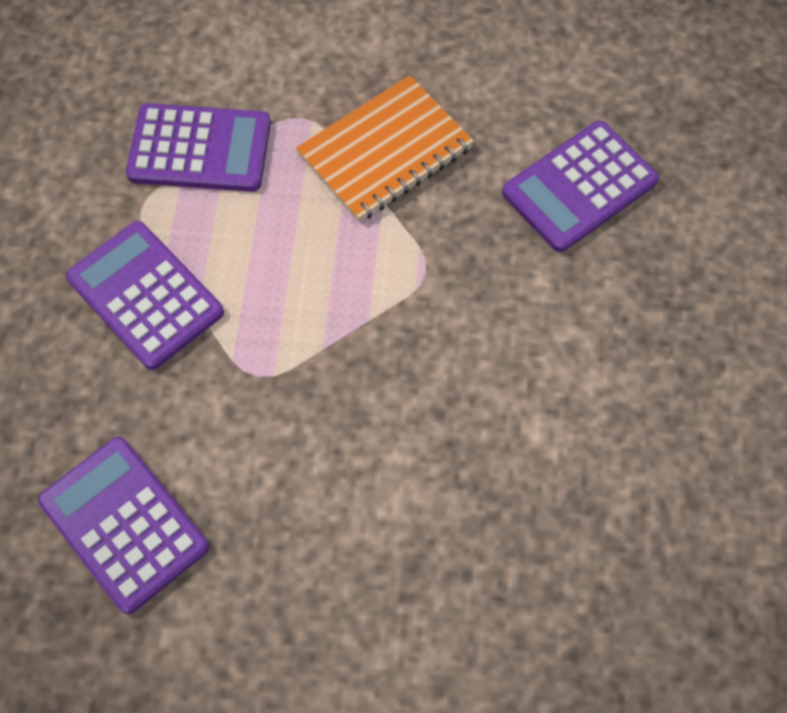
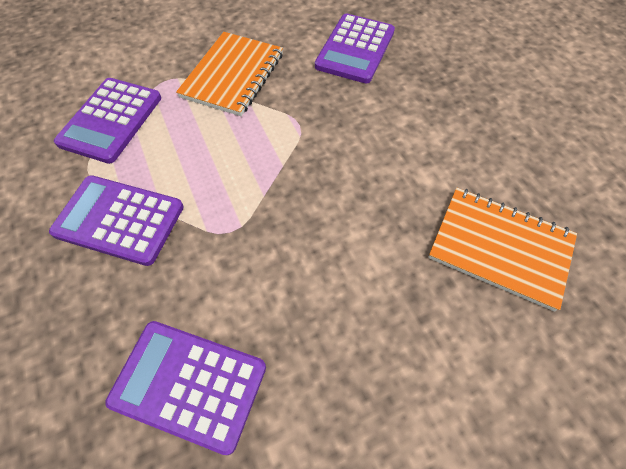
camera: 30 degrees left, 5 degrees down
purple calculator [126,103,271,192] -> purple calculator turned 135 degrees clockwise [54,78,161,164]
none -> orange notebook [428,188,577,312]

